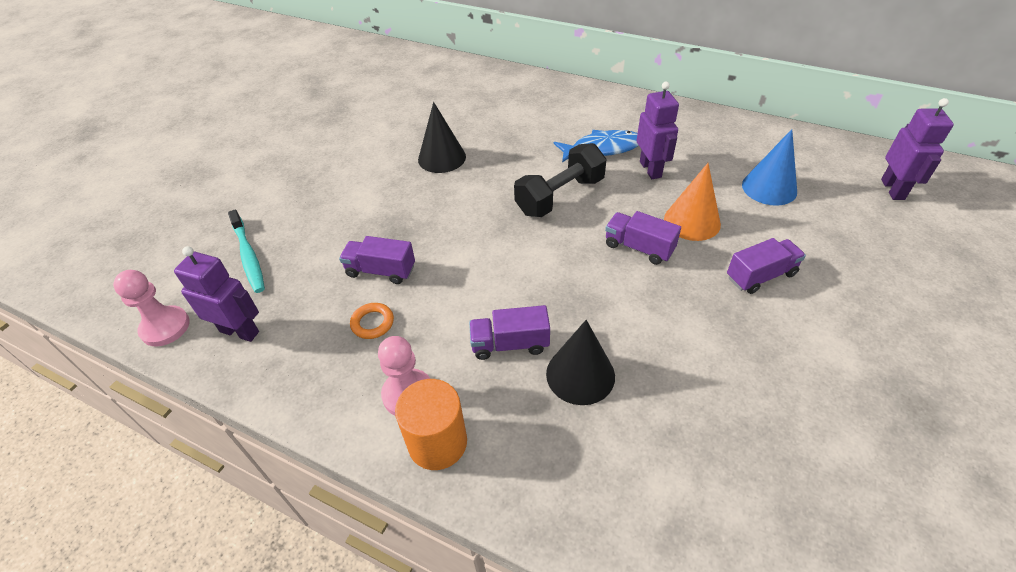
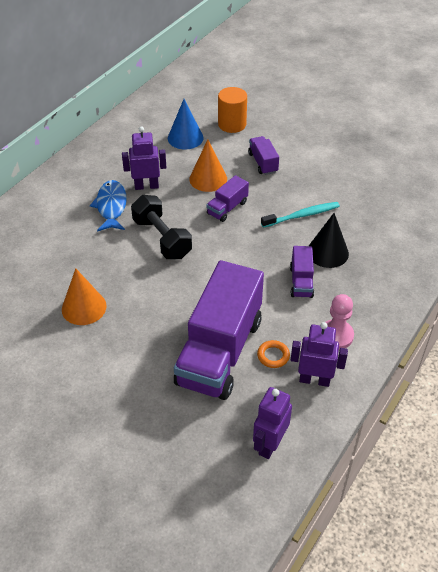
camera: 85 degrees left, 0 degrees up
pink pawn [113,270,190,346] -> none
turquoise toothbrush [228,209,265,293] -> turquoise toothbrush moved to [261,202,340,228]
purple truck [339,236,415,284] -> purple truck [174,260,264,400], size x2.29
orange cylinder [395,379,467,470] -> orange cylinder moved to [218,87,247,133]
black cone [418,102,466,173] -> orange cone [62,269,107,325]
purple robot [881,98,954,200] -> purple robot moved to [291,322,348,387]

